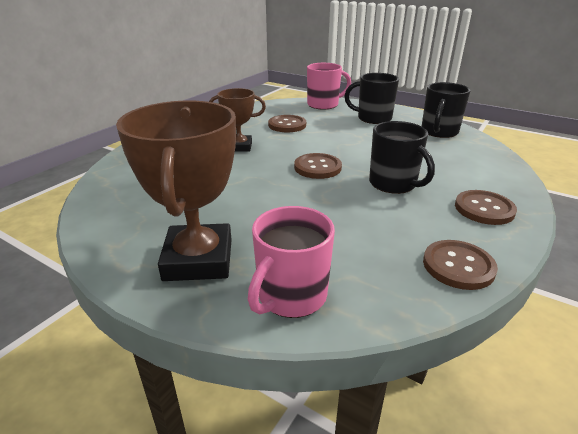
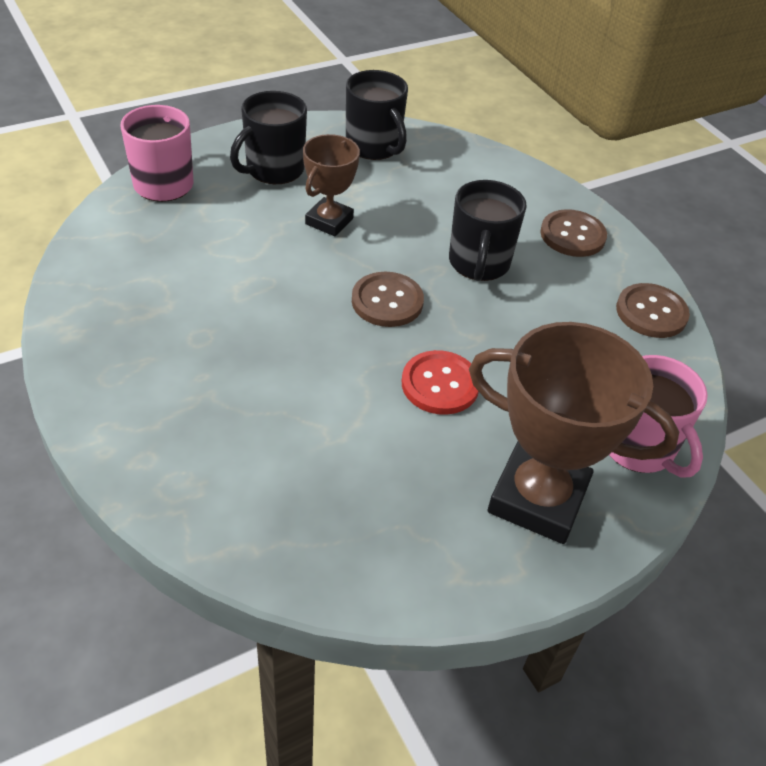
camera: 65 degrees left, 15 degrees up
brown trophy [209,88,266,152] -> brown trophy moved to [303,134,360,236]
brown button [268,115,306,132] -> none
black mug [369,121,435,194] -> black mug turned 105 degrees clockwise [449,180,527,281]
none -> red button [402,350,479,415]

